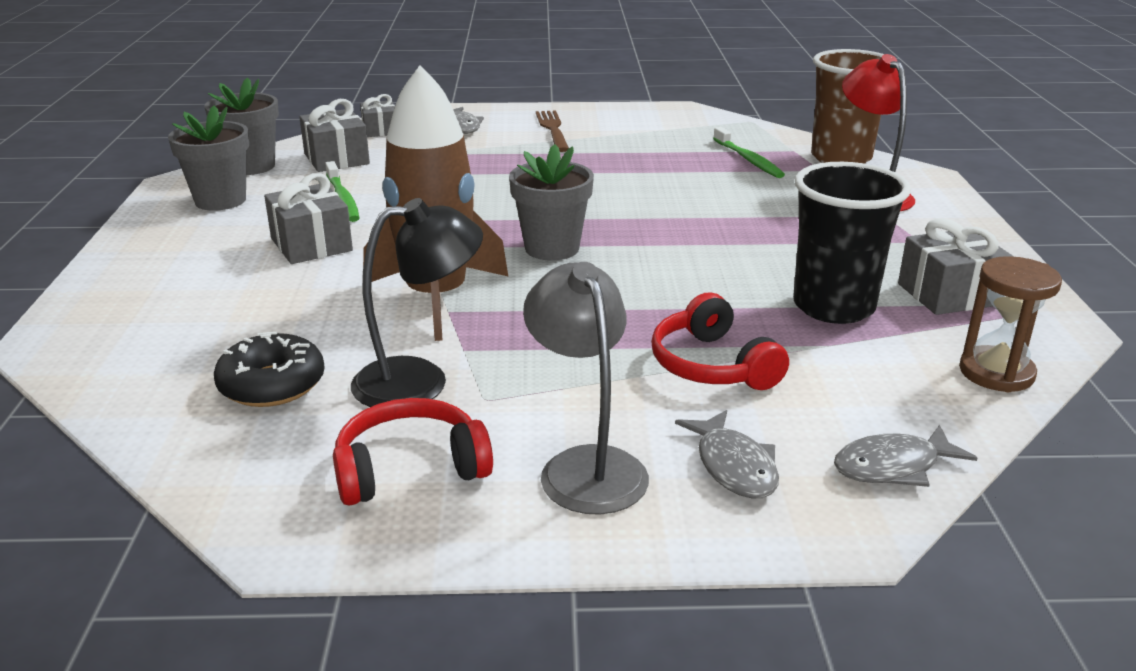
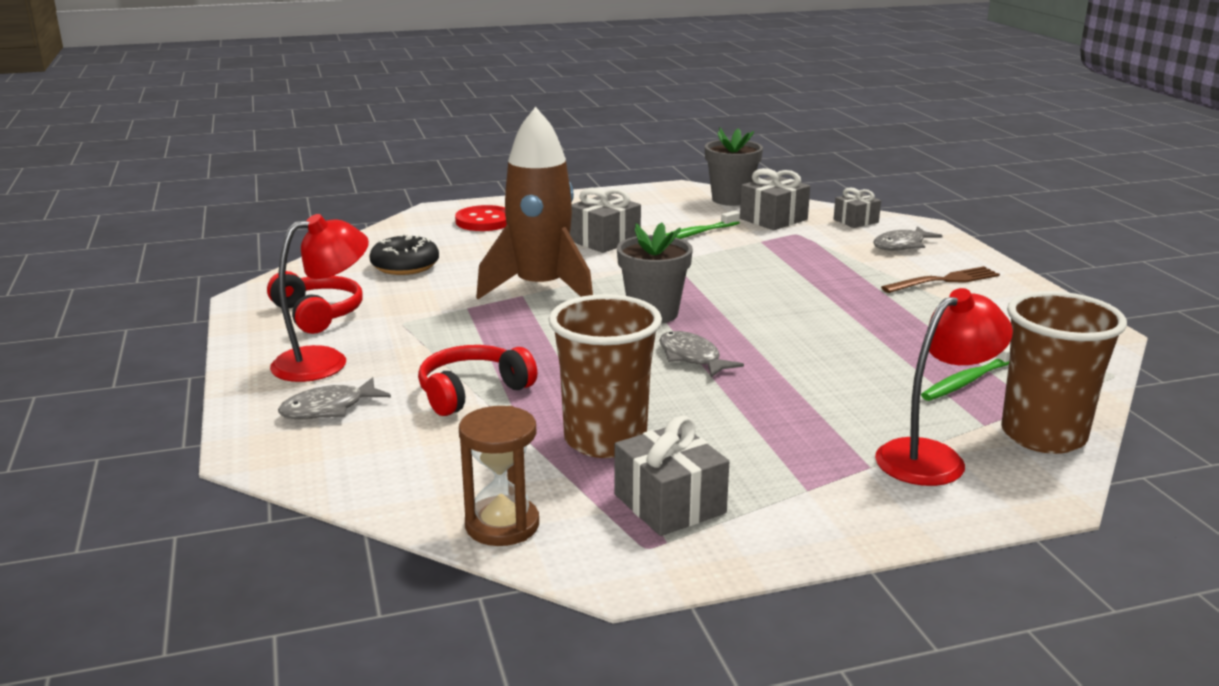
camera: 75 degrees right, 5 degrees down
grey flower pot [168,105,249,211] -> none
black lamp [351,198,483,407] -> none
grey lamp [523,262,649,515] -> red lamp [270,214,369,382]
black cup [793,162,911,324] -> brown cup [549,294,662,458]
grey fish [834,425,977,487] -> grey fish moved to [659,331,744,377]
none -> red button [455,205,507,231]

